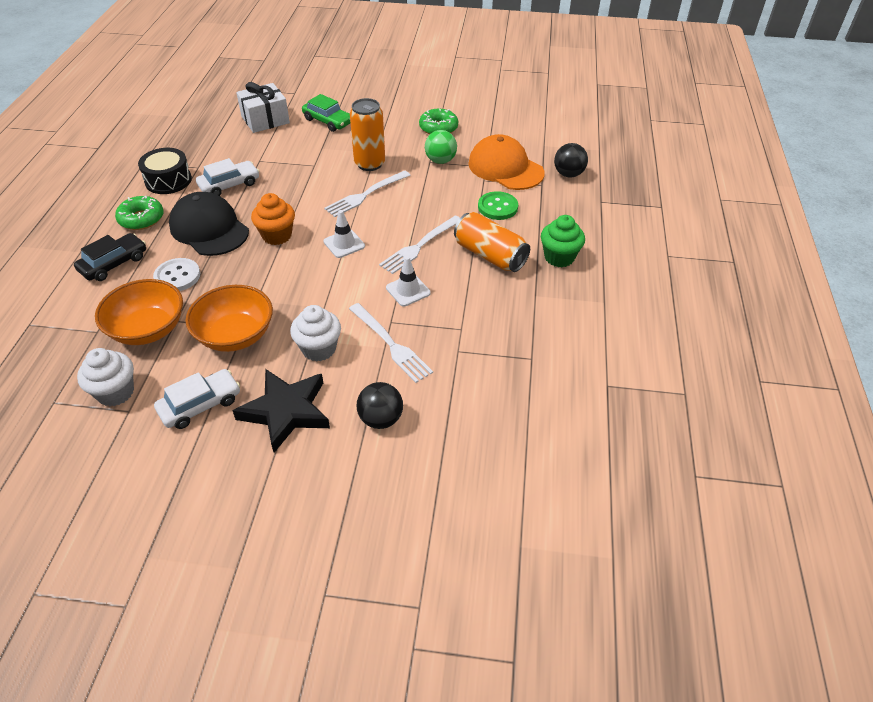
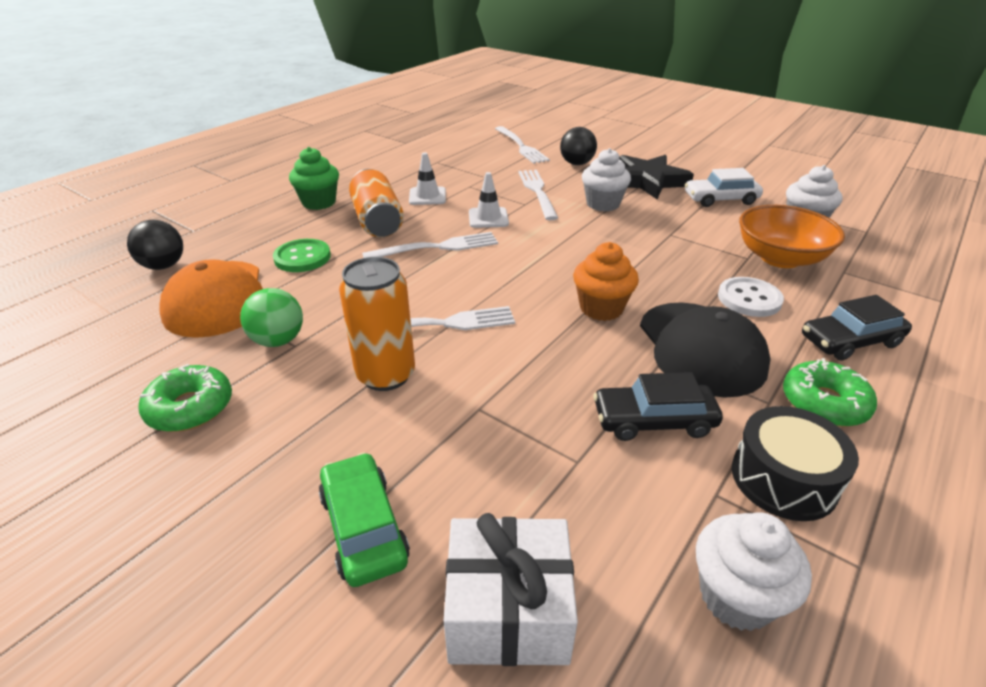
camera: 150 degrees left, 10 degrees down
orange bowl [186,285,273,352] -> none
white car [196,158,259,196] -> black car [593,372,723,441]
white traffic cone [324,210,365,258] -> white traffic cone moved to [409,152,446,205]
none -> white fork [495,126,550,164]
none -> white cupcake [696,512,812,631]

